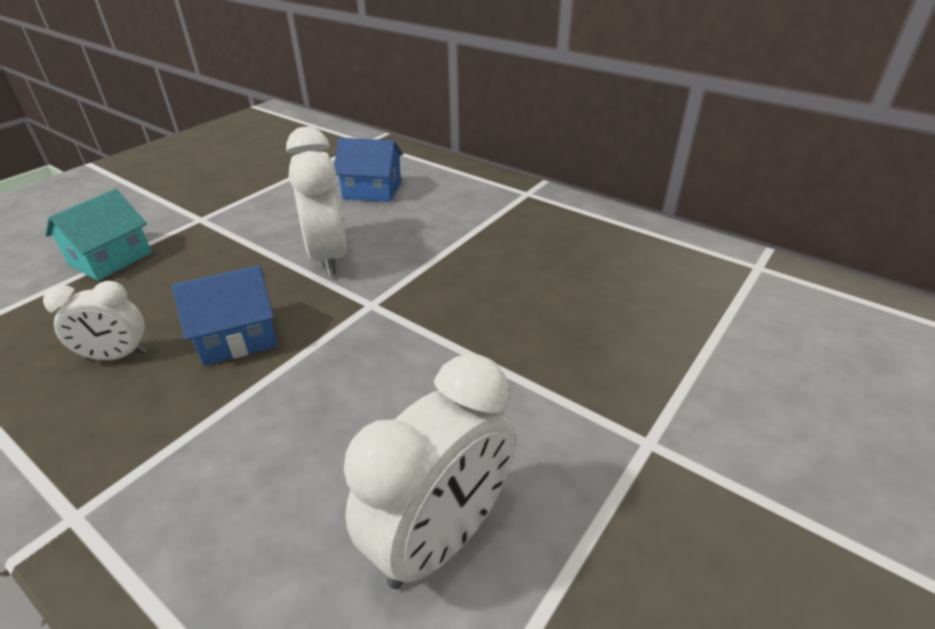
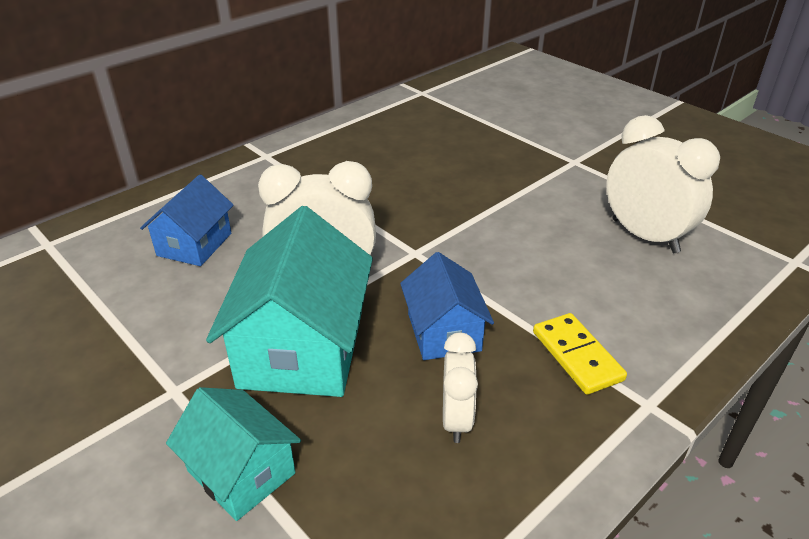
camera: 80 degrees left, 0 degrees up
none -> turquoise house [206,206,373,397]
none -> yellow domino [533,313,627,395]

